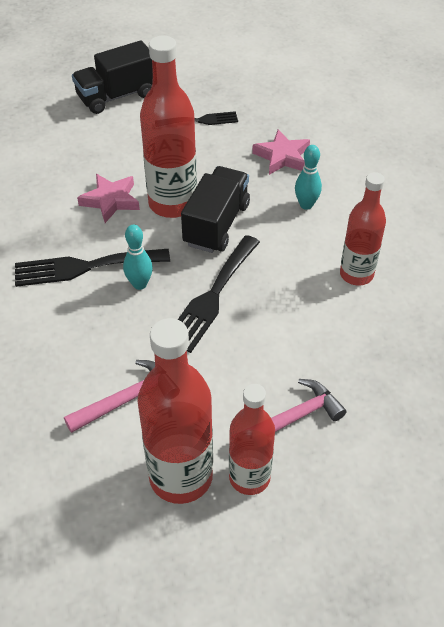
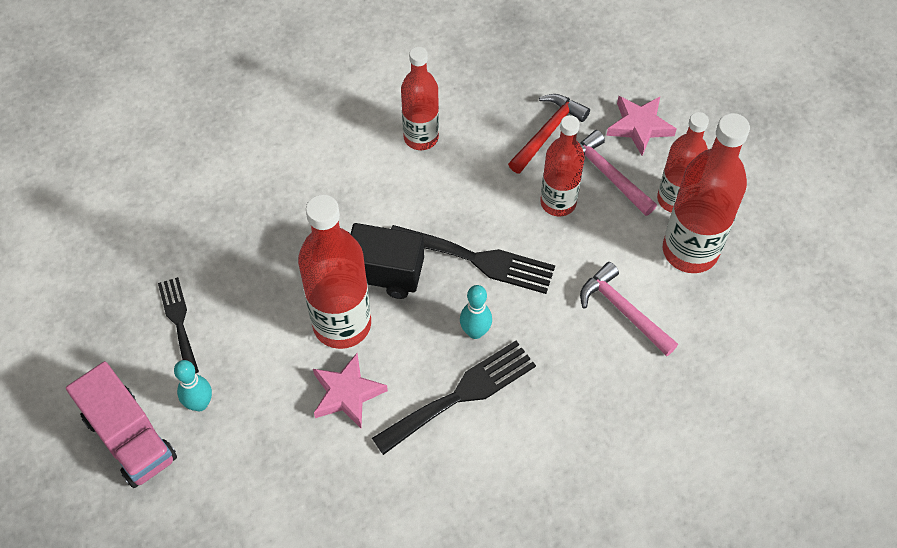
camera: 100 degrees left, 10 degrees up
black fork [15,249,170,287] -> black fork turned 105 degrees counterclockwise [372,341,536,455]
black truck [72,40,153,114] -> pink truck [66,361,177,488]
pink star [252,129,310,175] -> pink star moved to [606,96,676,156]
turquoise bowling pin [295,145,322,210] -> turquoise bowling pin moved to [174,360,212,411]
none -> red hammer [508,94,590,174]
none -> red bottle [540,115,585,216]

